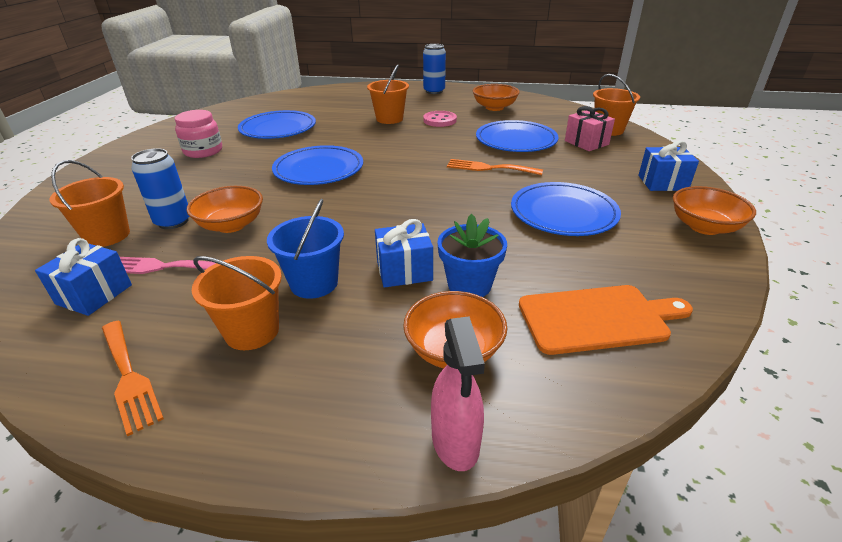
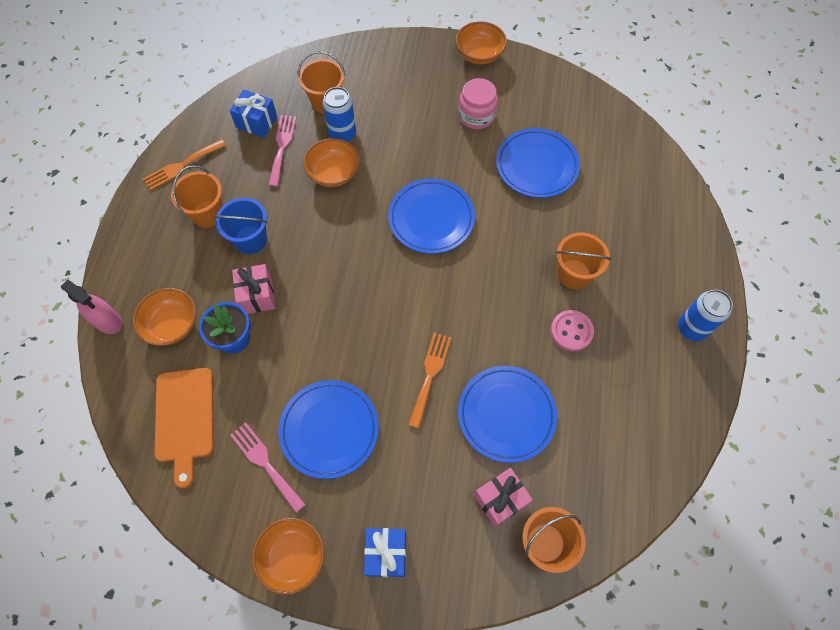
camera: 90 degrees right, 30 degrees up
blue gift [375,219,433,288] -> pink gift [232,264,275,314]
pink spray bottle [431,316,485,471] -> pink spray bottle turned 135 degrees counterclockwise [61,279,123,334]
orange bowl [473,84,520,111] -> orange bowl moved to [456,22,507,64]
none -> pink fork [230,422,306,513]

